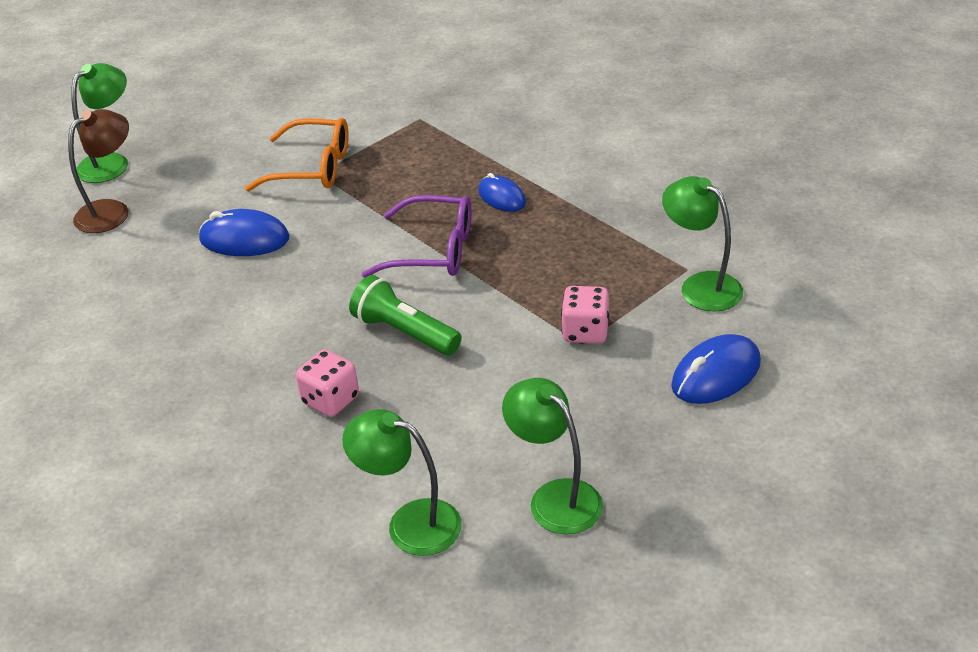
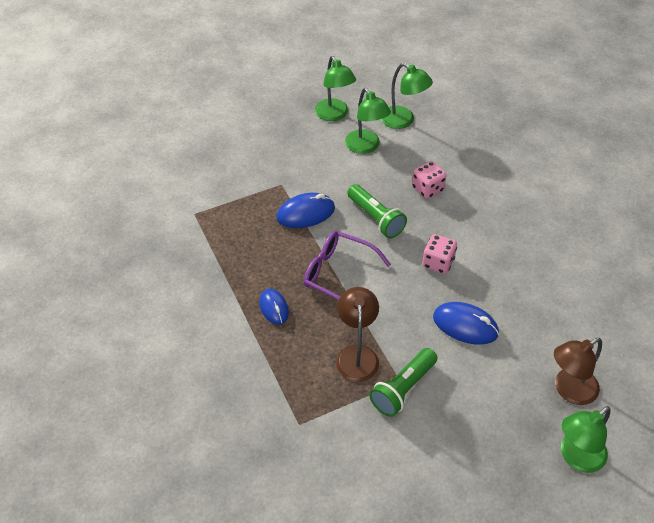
camera: 165 degrees left, 10 degrees up
orange glasses [245,118,349,192] -> green flashlight [369,348,437,417]
pink dice [561,286,610,344] -> pink dice moved to [422,234,457,274]
green lamp [662,176,743,312] -> green lamp moved to [345,88,391,154]
blue mouse [671,334,761,404] -> blue mouse moved to [276,193,335,228]
none -> brown lamp [336,287,379,382]

